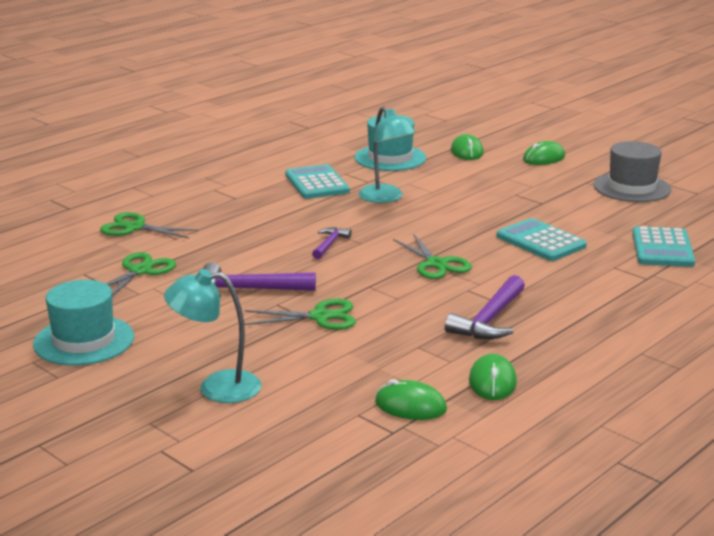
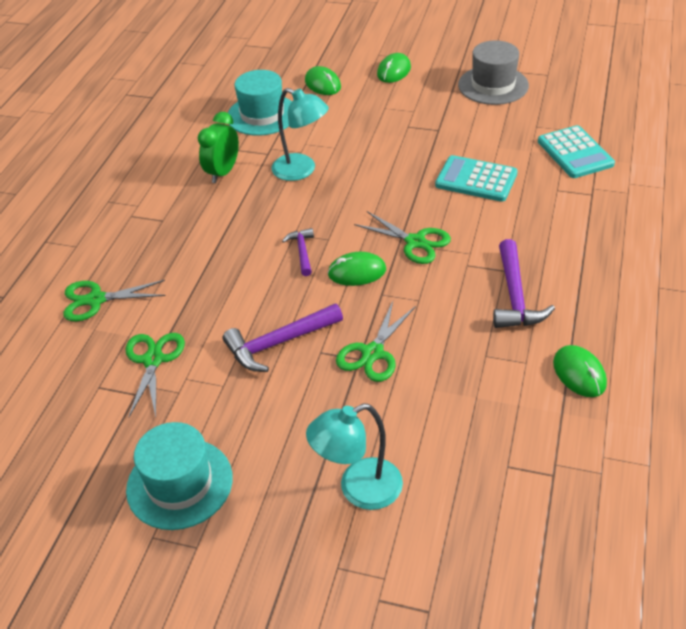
camera: 25 degrees left, 20 degrees up
green scissors [245,299,356,330] -> green scissors turned 150 degrees clockwise [336,301,416,382]
turquoise calculator [285,164,350,199] -> green clock [198,112,239,183]
green mouse [375,379,447,420] -> green mouse moved to [327,252,386,286]

